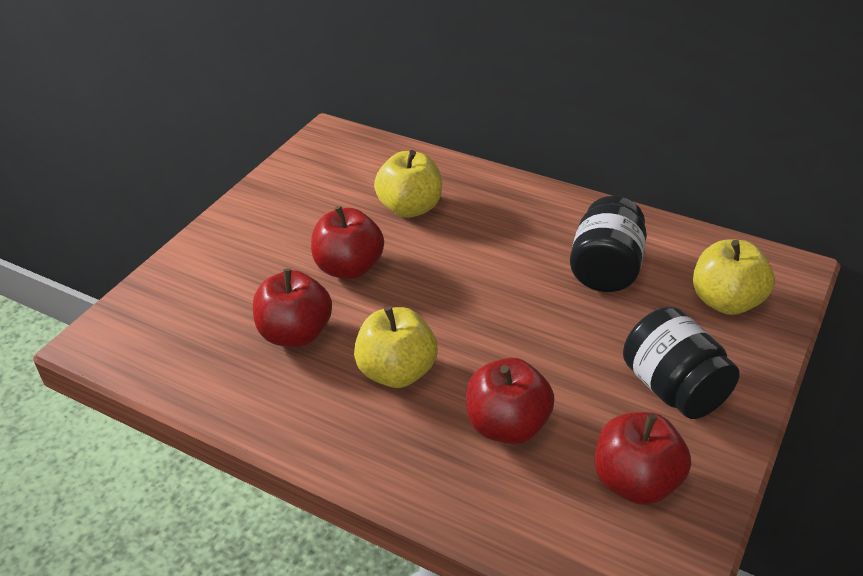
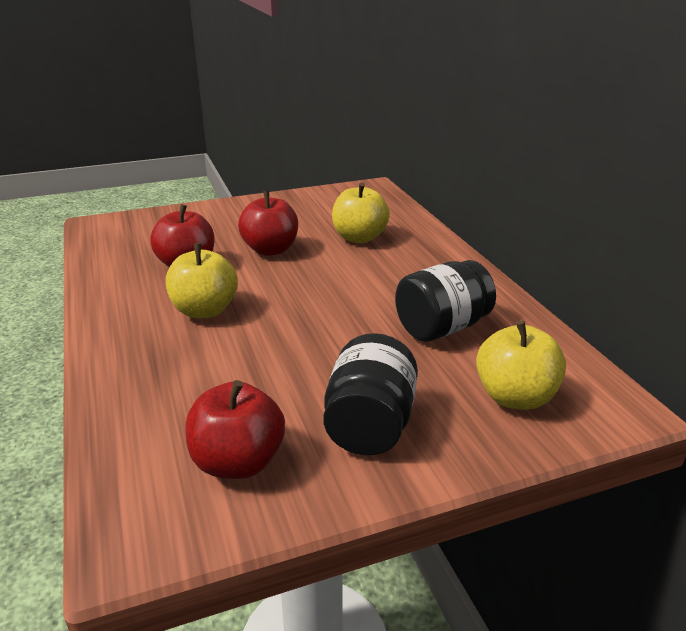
camera: 40 degrees right, 10 degrees down
red apple [466,358,555,444] -> none

